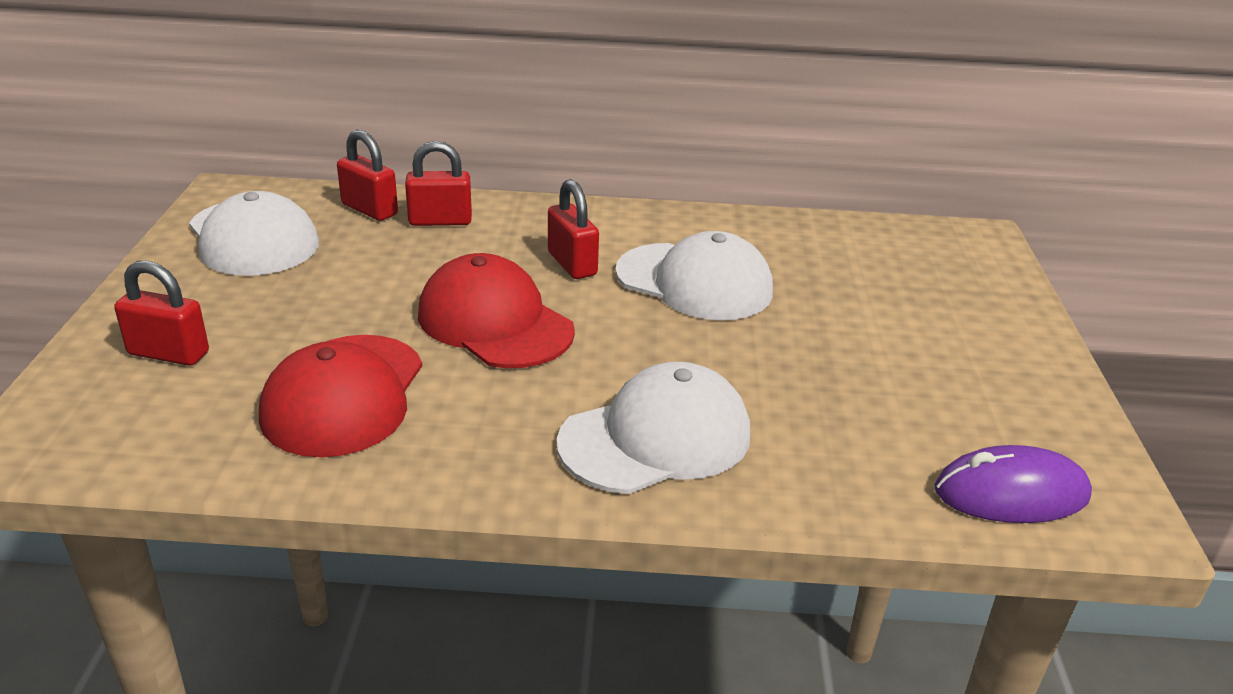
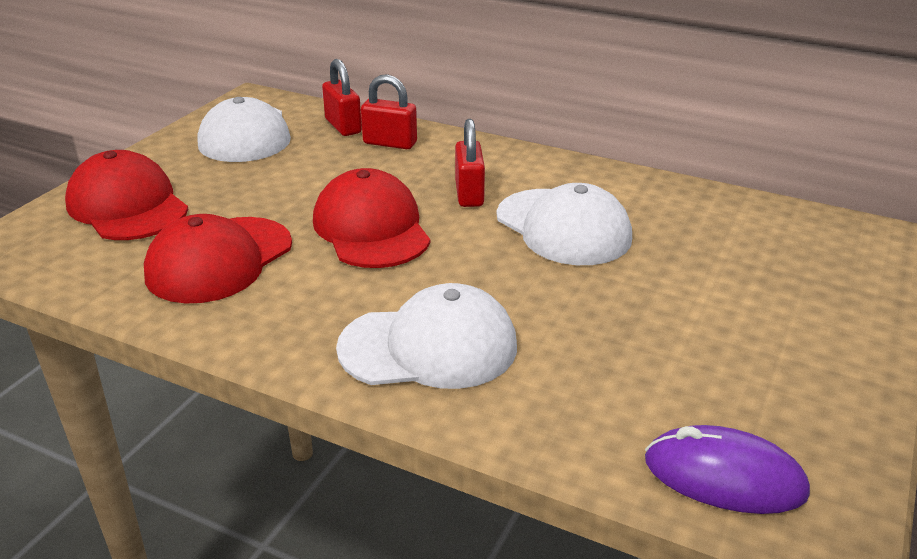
camera: 25 degrees right, 0 degrees up
red padlock [114,261,209,366] -> red cap [65,150,188,240]

